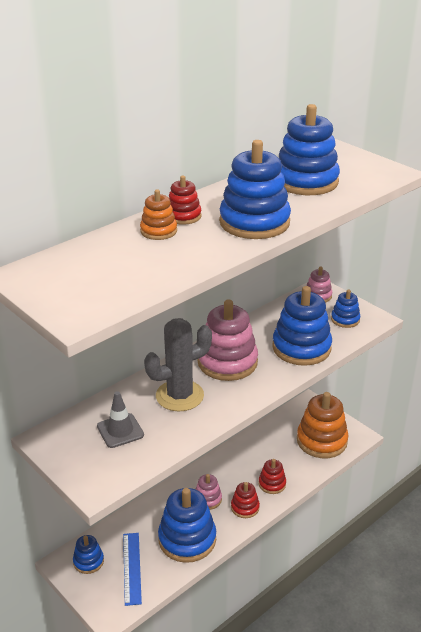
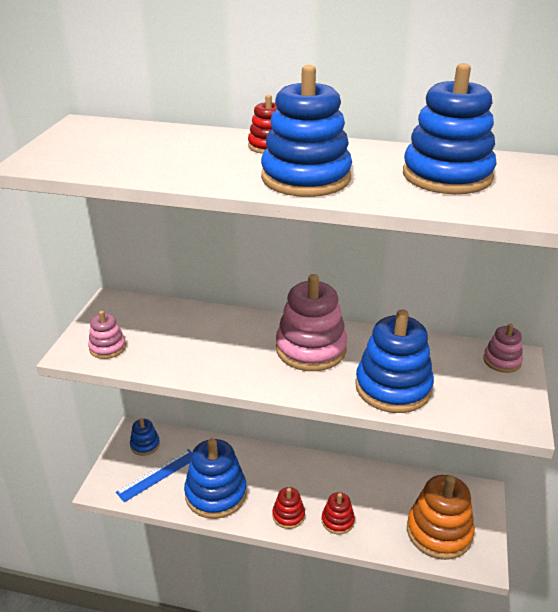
camera: 55 degrees right, 0 degrees up
grey traffic cone [97,391,144,448] -> none
orange stacking toy [140,189,177,240] -> none
grey cactus [144,318,212,411] -> none
pink stacking toy [196,474,222,510] -> pink stacking toy moved to [88,311,126,359]
blue stacking toy [331,290,361,328] -> none

